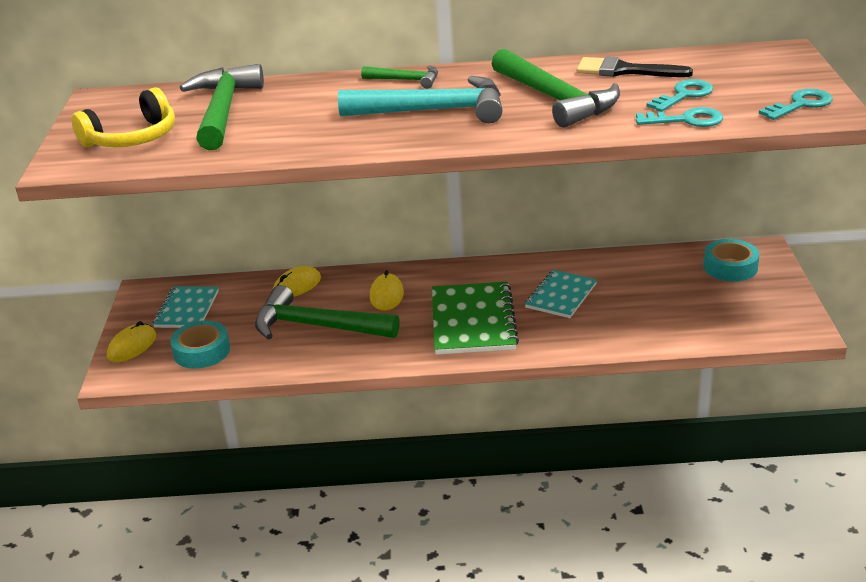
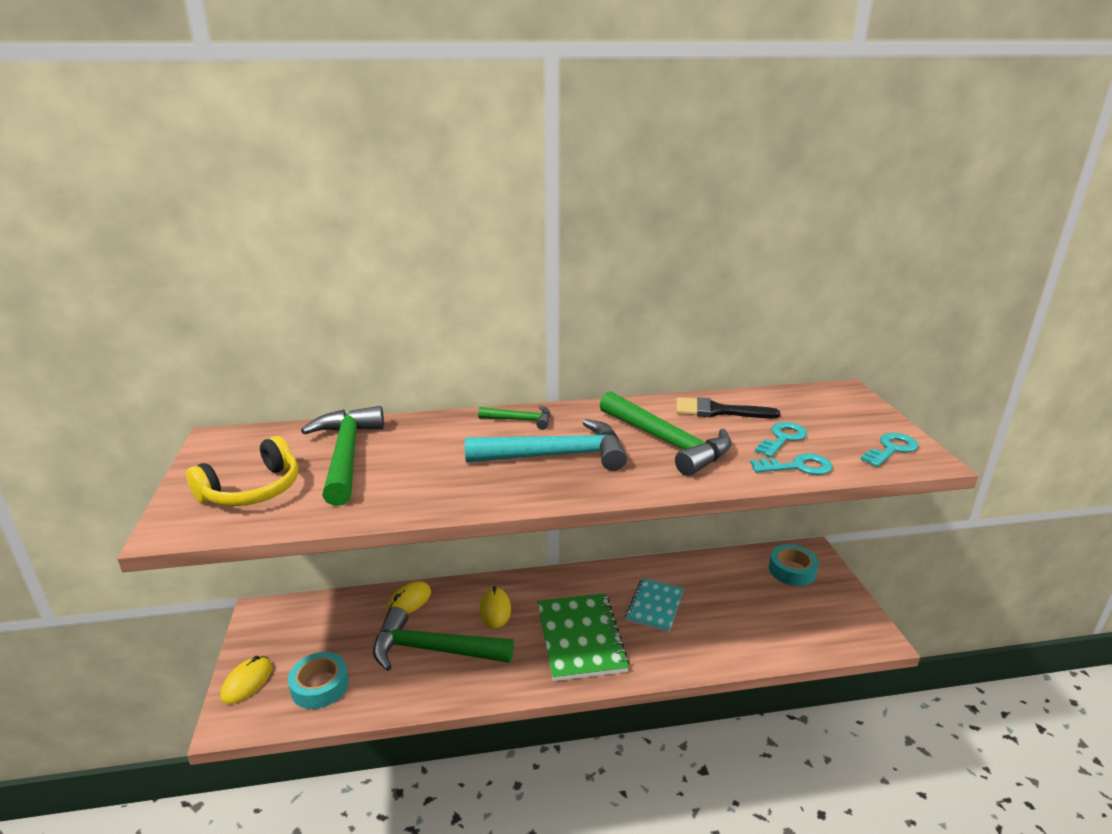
camera: 10 degrees left, 5 degrees down
turquoise notebook [153,286,219,328] -> none

